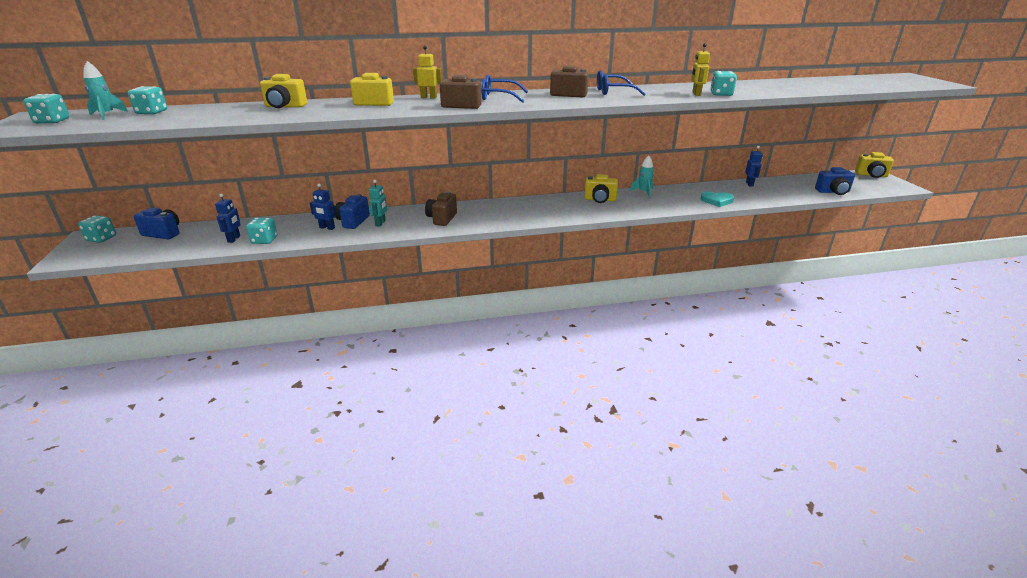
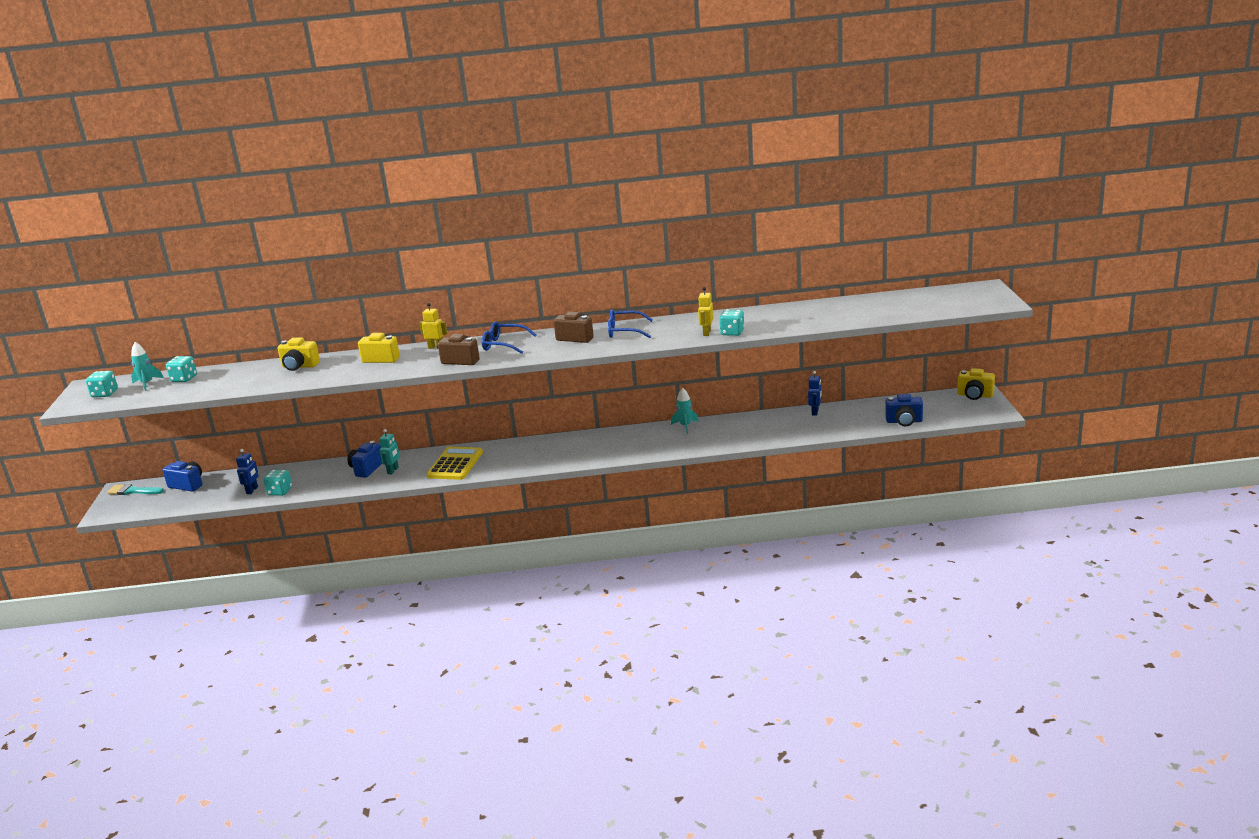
camera: 10 degrees right, 5 degrees down
turquoise dice [78,215,116,243] -> turquoise brush [107,484,164,495]
blue robot [310,184,336,230] -> none
brown camera [425,191,457,226] -> yellow calculator [427,447,483,480]
yellow camera [584,174,618,203] -> none
turquoise heart [700,192,734,207] -> none

